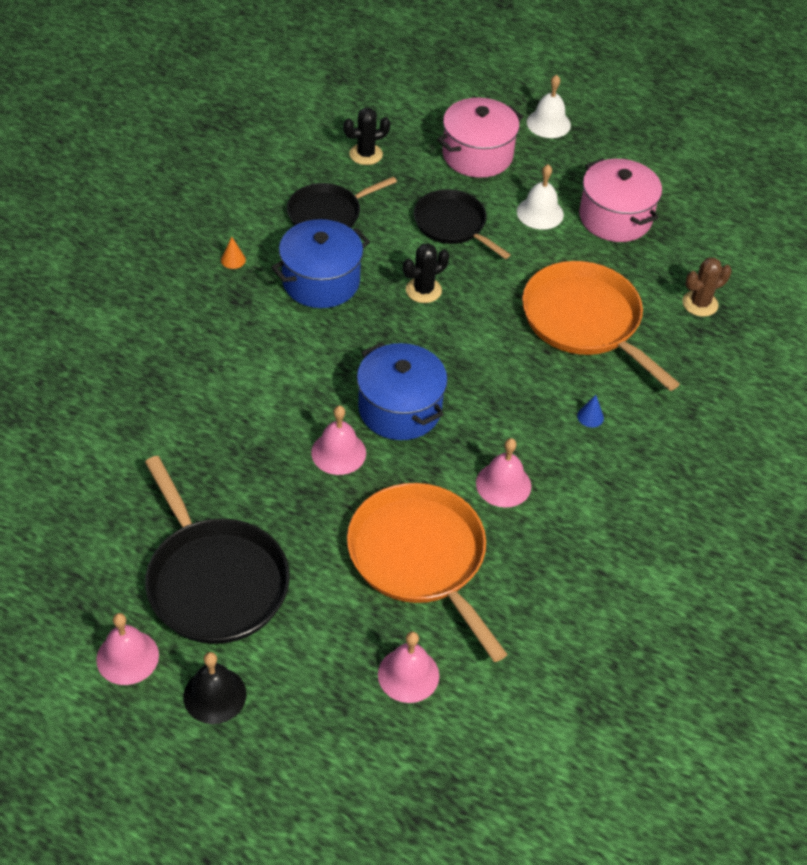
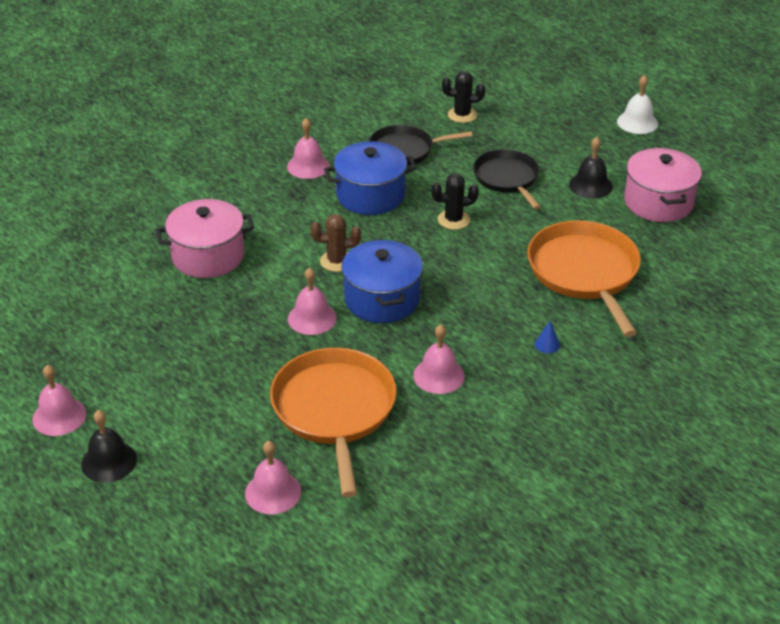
camera: 25 degrees right, 10 degrees down
black pan [145,456,290,644] -> none
orange cone [221,237,246,269] -> pink bell [287,118,330,179]
pink pot [437,98,523,178] -> pink pot moved to [156,199,254,278]
white bell [517,164,564,230] -> black bell [569,137,613,199]
brown cactus [682,257,732,317] -> brown cactus moved to [311,214,361,272]

